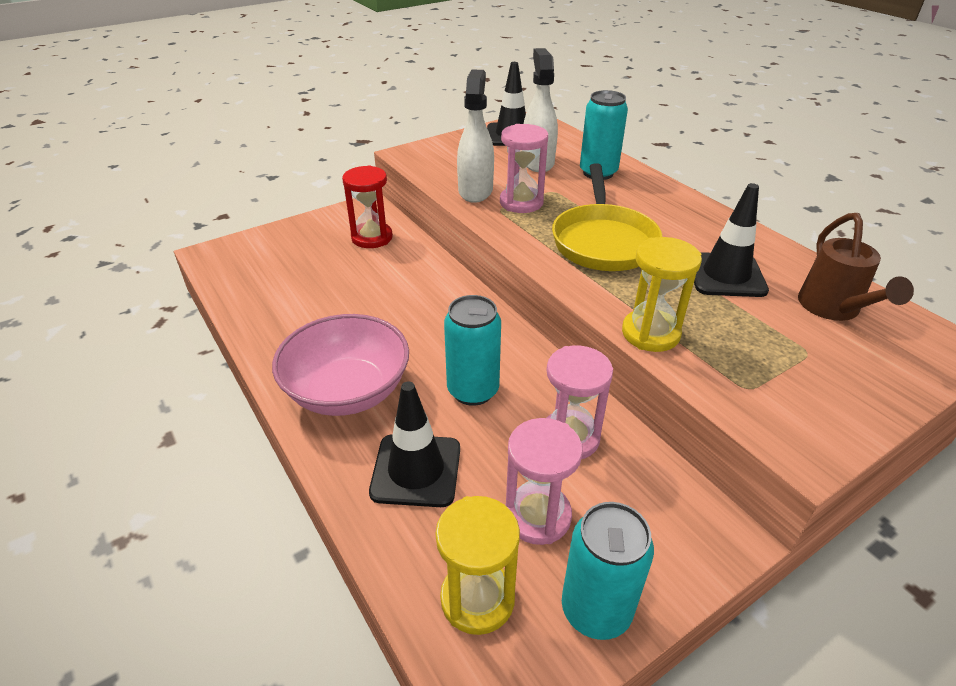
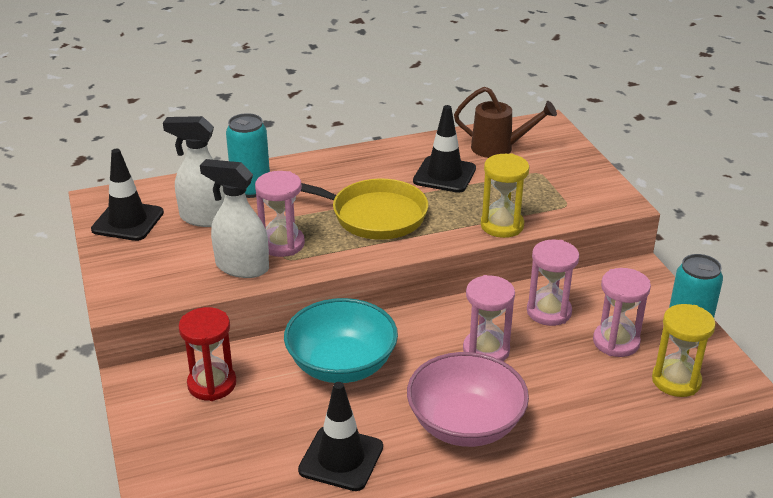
camera: 75 degrees left, 5 degrees down
black traffic cone [369,382,460,507] -> black traffic cone moved to [298,382,383,491]
turquoise can [444,295,501,406] -> pink hourglass [463,275,515,361]
none -> turquoise bowl [284,298,398,383]

